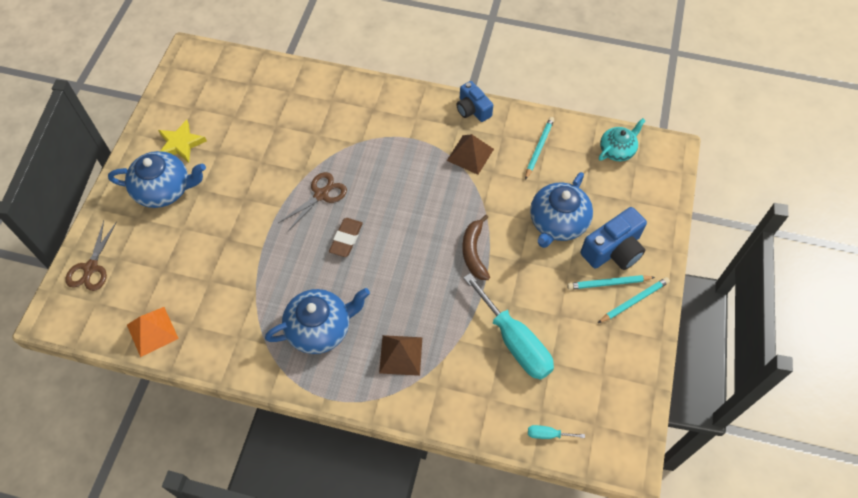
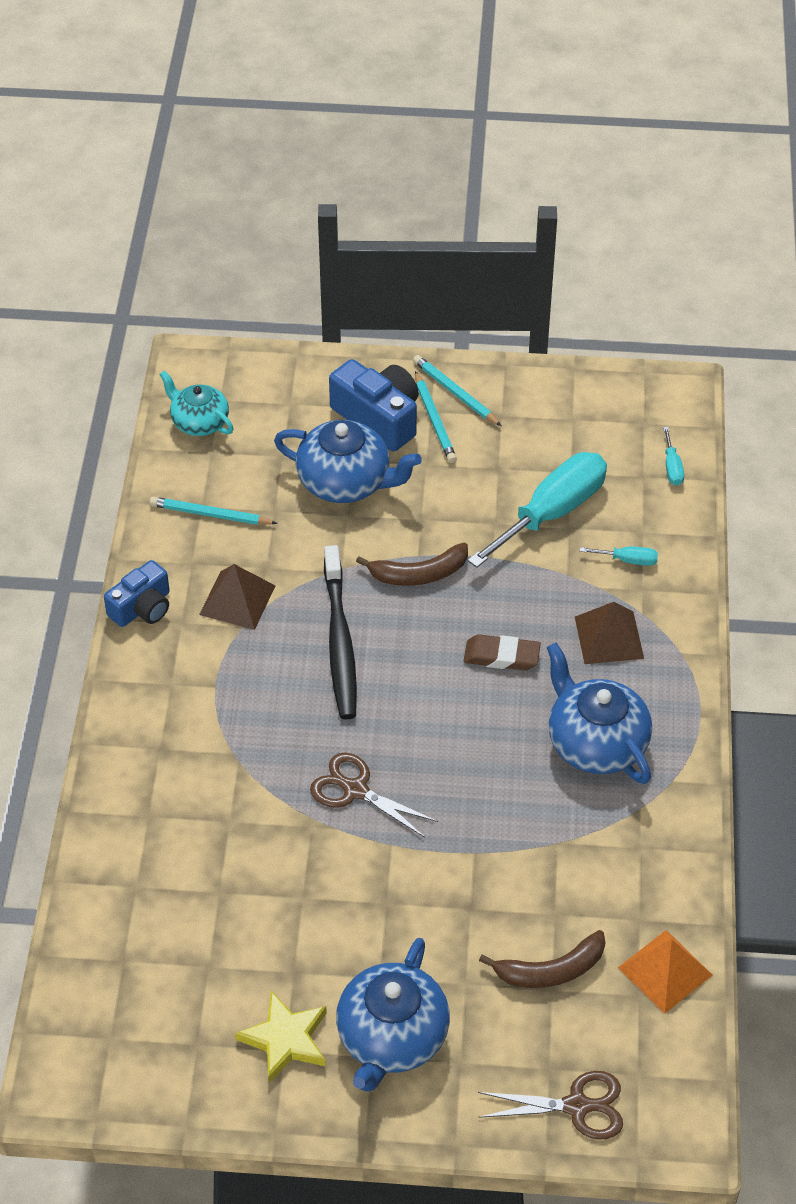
camera: 100 degrees left, 10 degrees down
blue teapot [108,151,206,208] -> blue teapot turned 150 degrees counterclockwise [336,938,450,1092]
brown eraser [329,218,363,257] -> brown eraser moved to [464,634,541,671]
none -> black toothbrush [324,545,357,720]
none -> brown banana [479,930,605,988]
none -> turquoise screwdriver [580,547,658,566]

